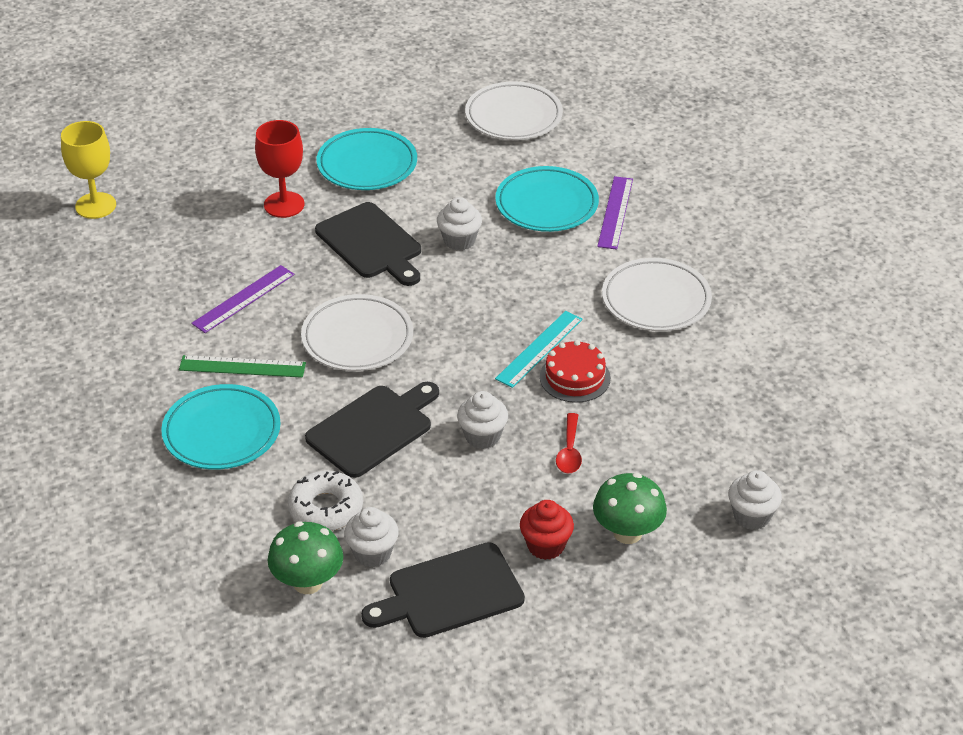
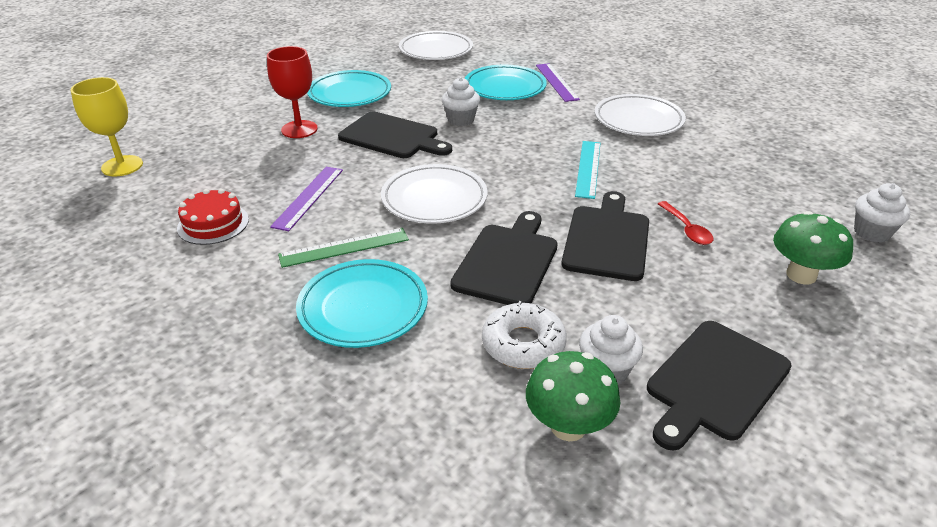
camera: 25 degrees left, 5 degrees down
white cupcake [457,391,508,449] -> black cutting board [561,191,649,281]
red cupcake [520,500,574,560] -> none
red cake [540,340,611,403] -> red cake moved to [177,189,249,245]

